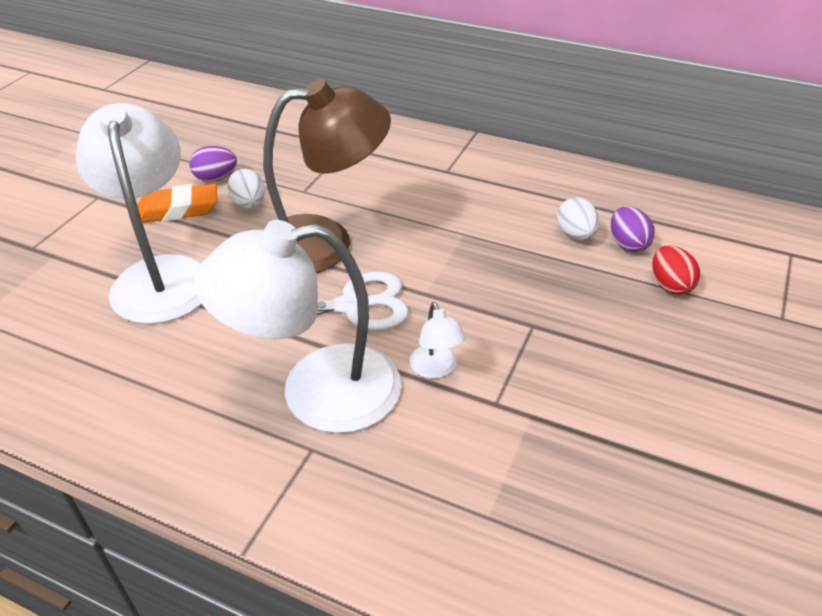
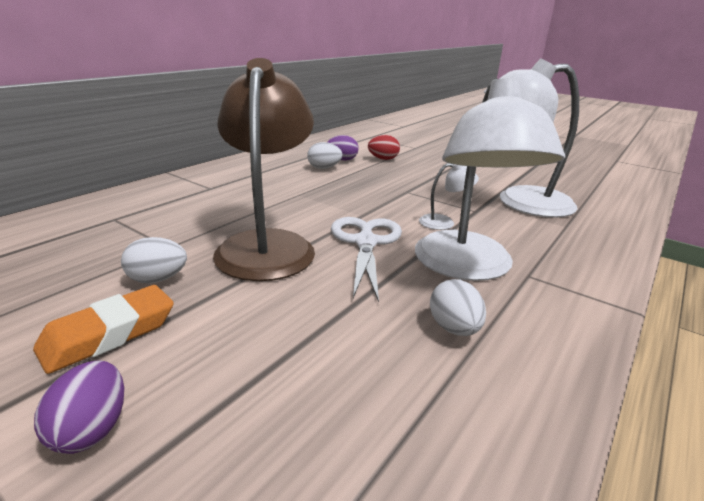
camera: 80 degrees left, 15 degrees down
white lamp [76,103,202,324] -> white lamp moved to [484,59,579,218]
orange eraser [137,184,217,223] -> orange eraser turned 45 degrees clockwise [33,285,174,374]
purple egg [189,146,237,182] -> purple egg moved to [34,360,124,454]
none -> white egg [430,279,486,336]

